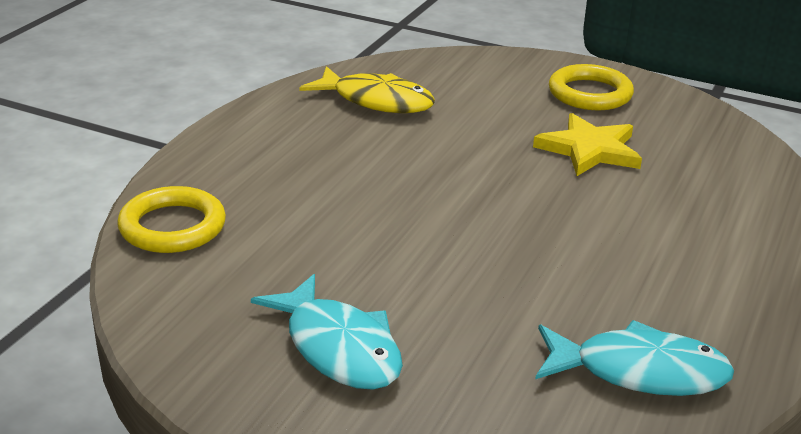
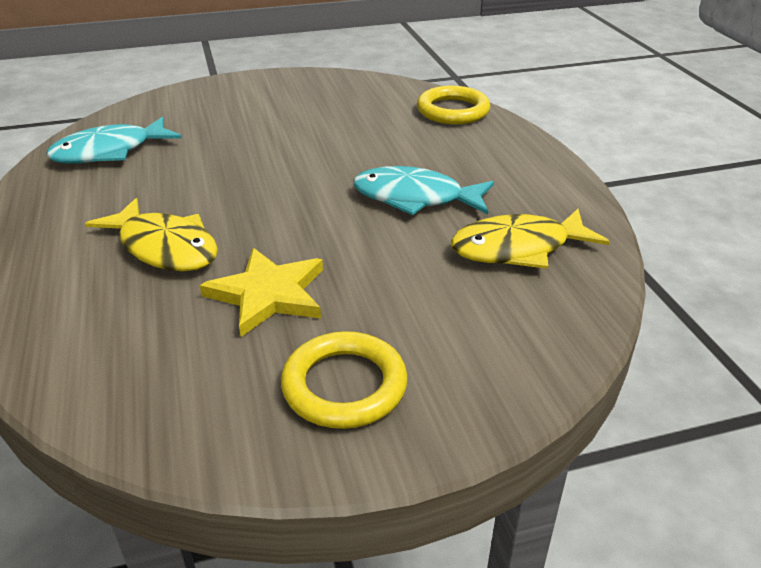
camera: 140 degrees right, 5 degrees up
turquoise fish [251,274,403,390] -> turquoise fish moved to [353,166,494,215]
none -> yellow fish [85,198,218,271]

